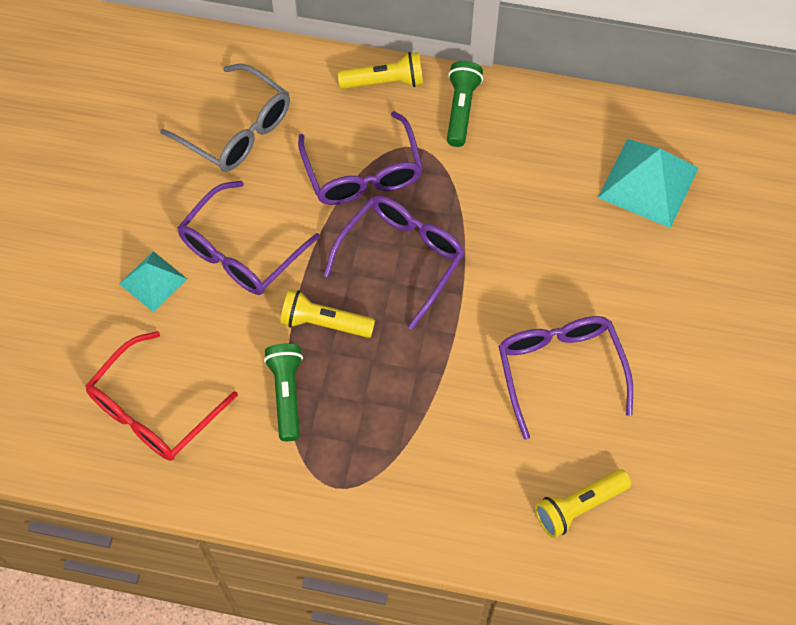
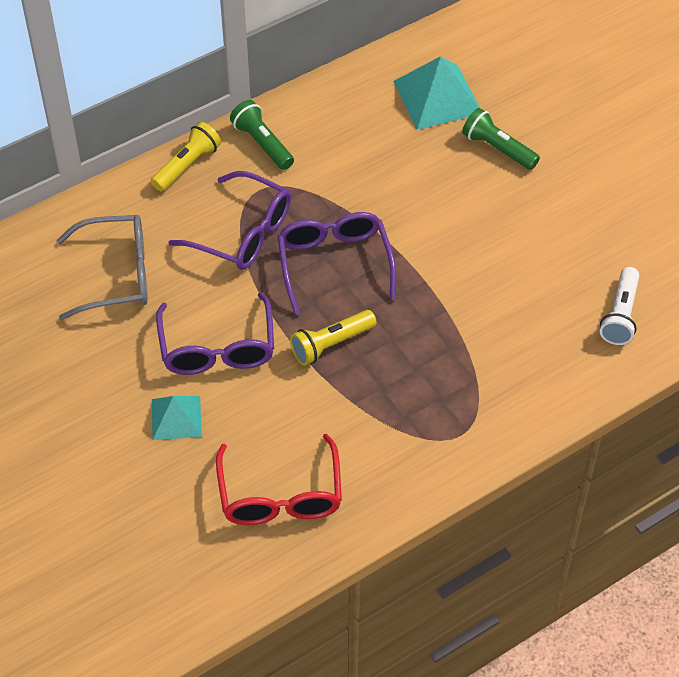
camera: 45 degrees left, 10 degrees down
green flashlight [264,344,303,441] -> green flashlight moved to [462,108,540,170]
purple glasses [498,316,633,440] -> none
yellow flashlight [535,470,631,538] -> white flashlight [600,267,639,345]

